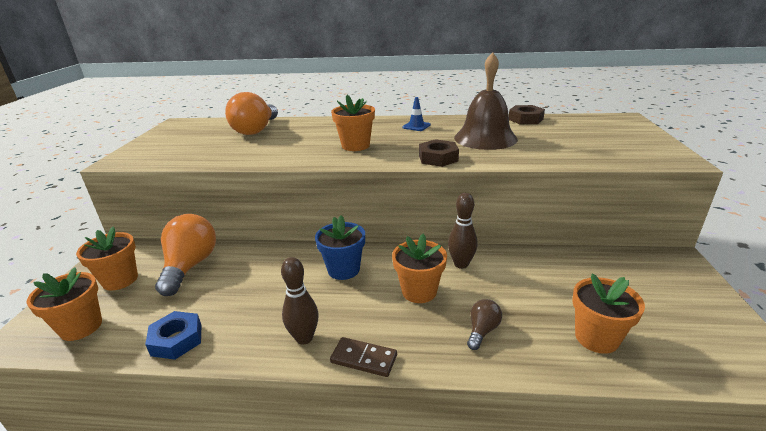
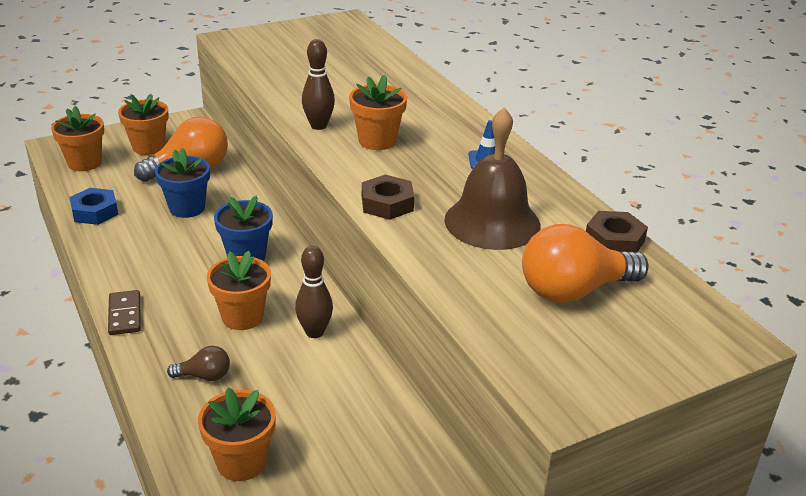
camera: 55 degrees right, 5 degrees up
orange light bulb [225,92,278,135] -> orange light bulb moved to [522,224,648,303]
brown bowling pin [281,257,319,345] -> brown bowling pin moved to [302,39,335,130]
none -> blue flower pot [155,148,210,218]

